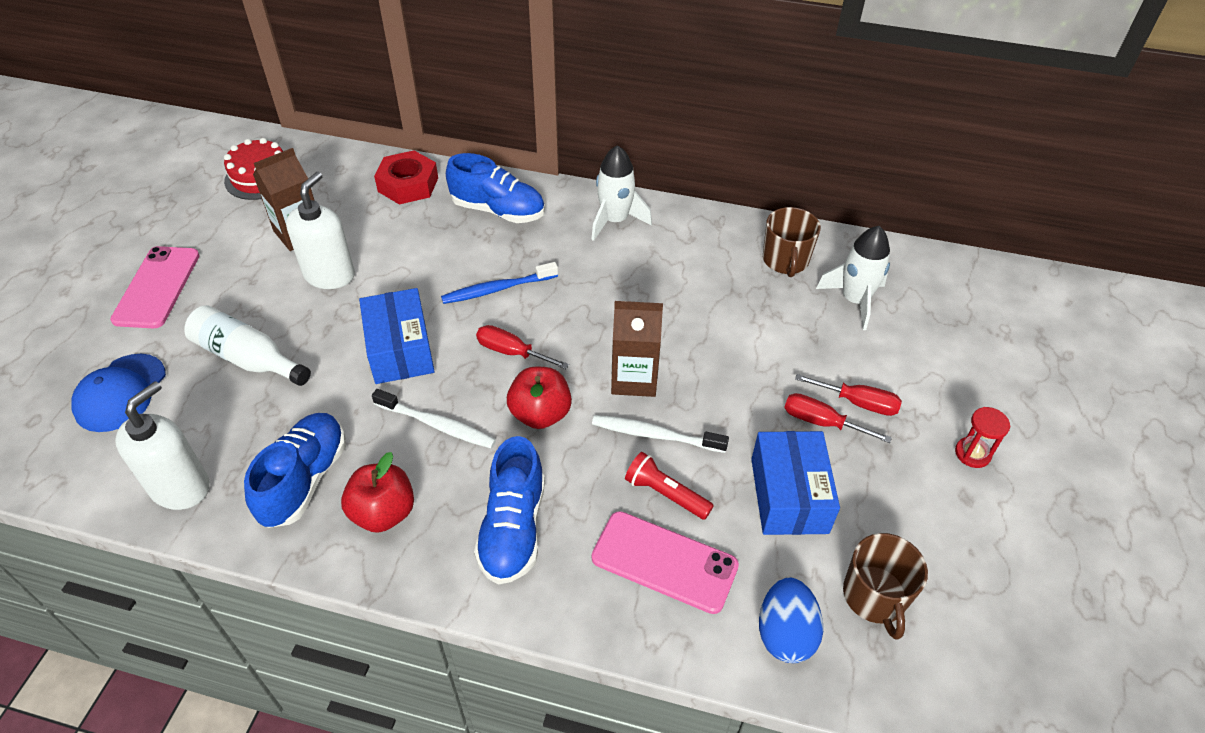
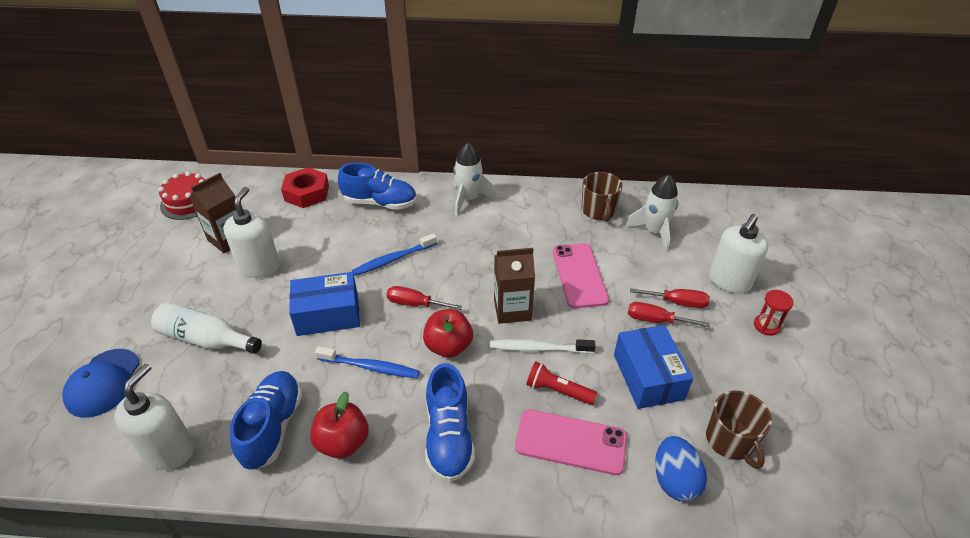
camera: 10 degrees left, 5 degrees down
pink phone [110,246,200,328] -> pink phone moved to [553,243,609,308]
blue box [359,288,435,384] -> blue box turned 75 degrees counterclockwise [289,272,360,336]
white toothbrush [372,389,496,449] -> blue toothbrush [315,346,420,378]
none -> white soap dispenser [709,214,768,294]

